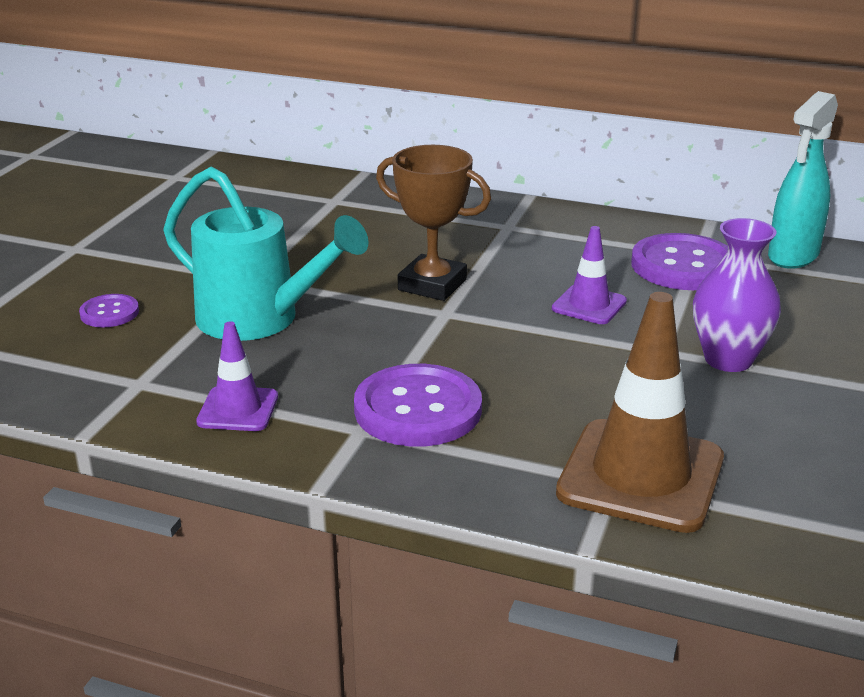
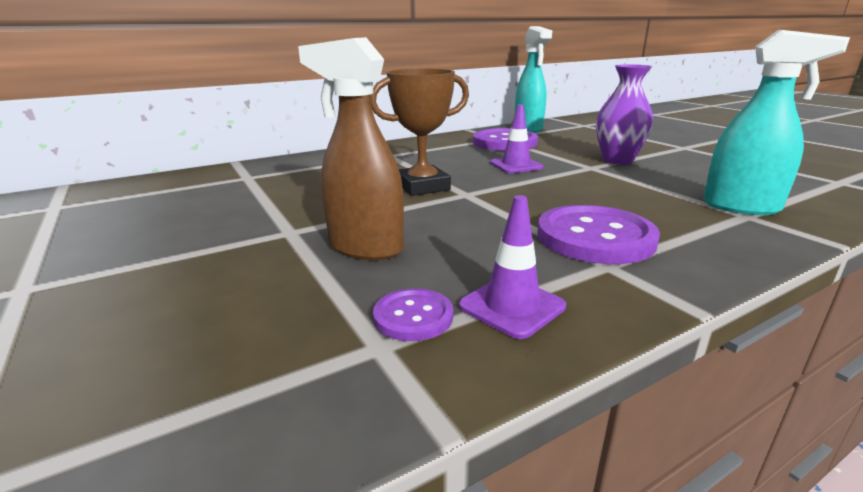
camera: 50 degrees left, 5 degrees down
purple button [79,294,139,327] -> purple button moved to [373,288,453,341]
turquoise watering can [163,166,368,341] -> brown spray bottle [298,37,404,260]
brown traffic cone [556,292,724,533] -> turquoise spray bottle [703,29,850,215]

